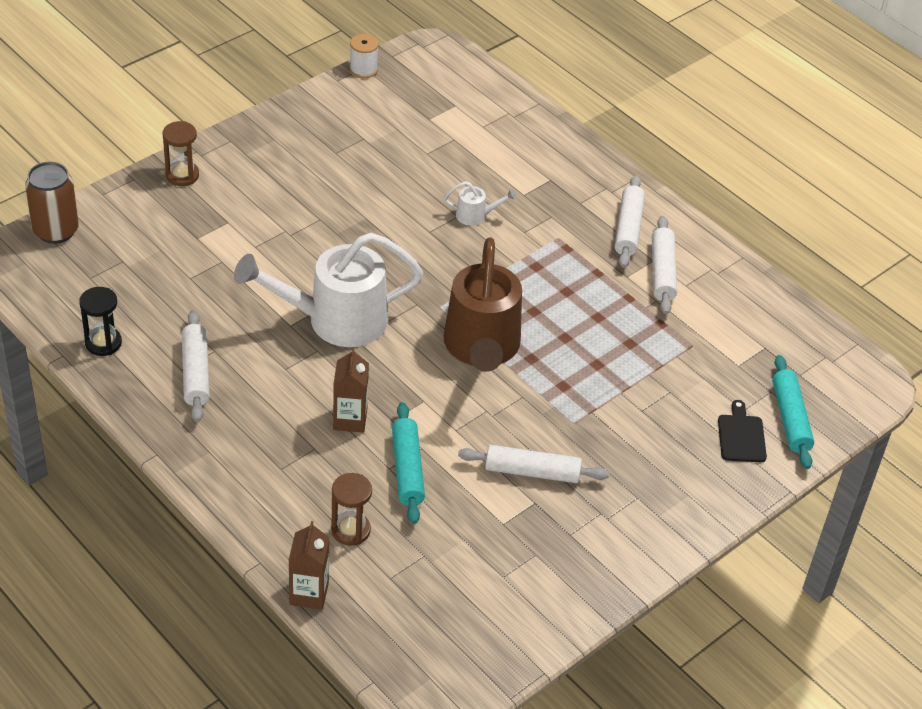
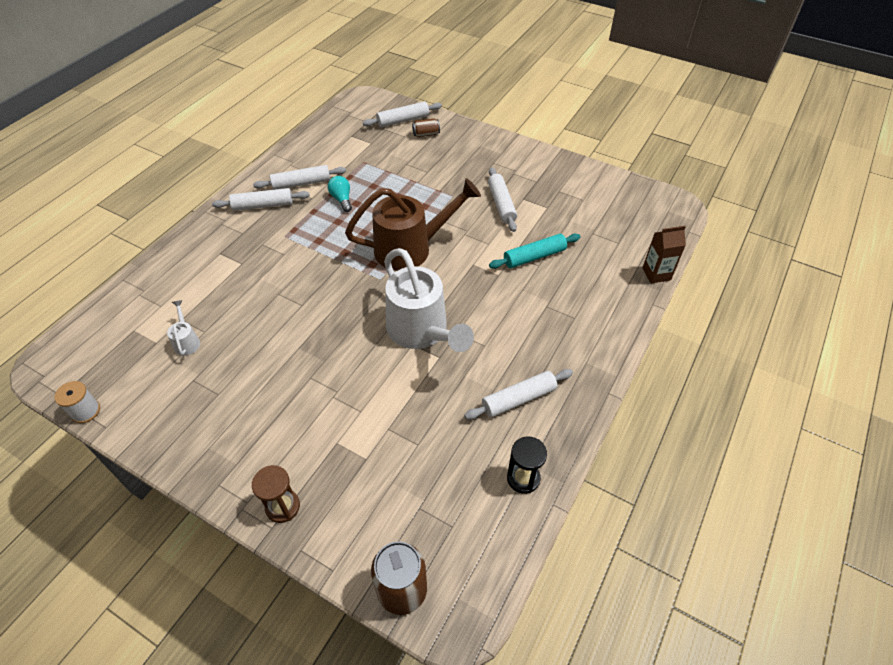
camera: 105 degrees left, 5 degrees up
brown hourglass [331,473,372,546] -> none
brown carton [333,348,369,433] -> none
white watering can [444,181,517,226] -> white watering can moved to [167,300,200,356]
black cutting board [718,400,767,462] -> brown can [412,118,440,137]
turquoise rolling pin [772,355,814,469] -> white rolling pin [363,101,442,127]
none -> turquoise light bulb [328,176,352,212]

